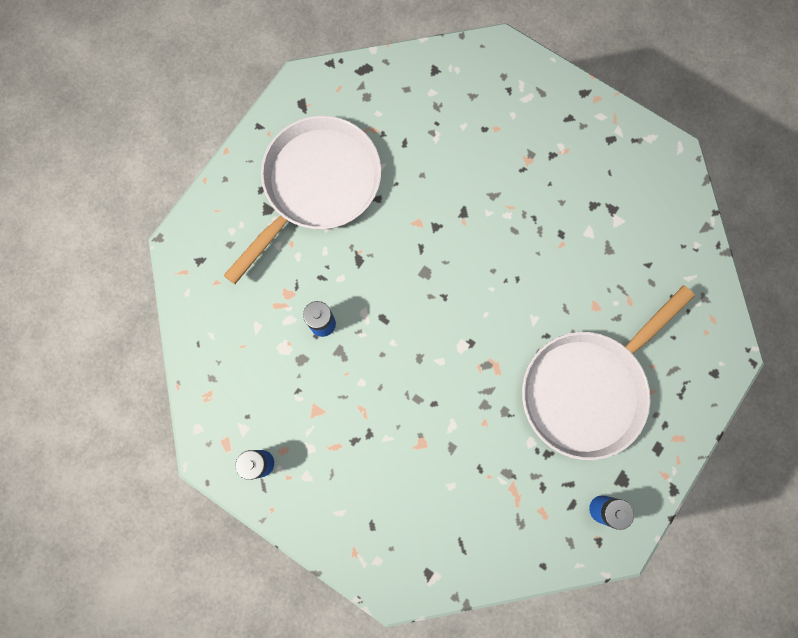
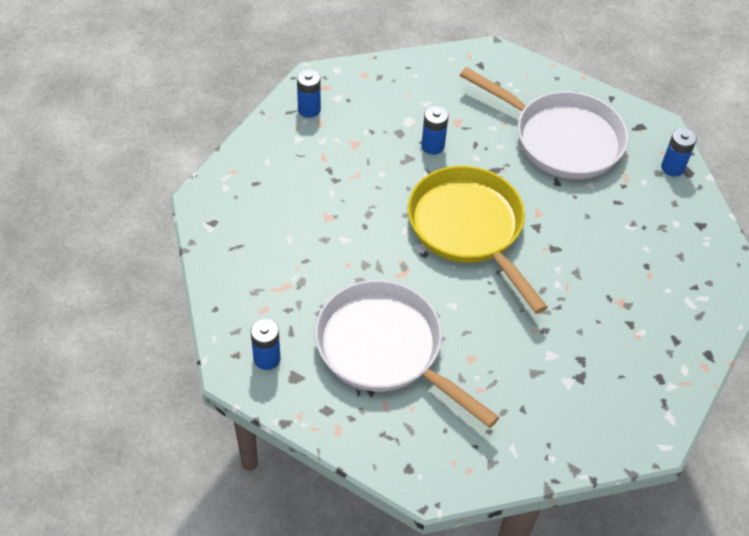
camera: 85 degrees right, 25 degrees down
none -> yellow pan [407,166,548,314]
none -> blue battery [661,128,697,177]

